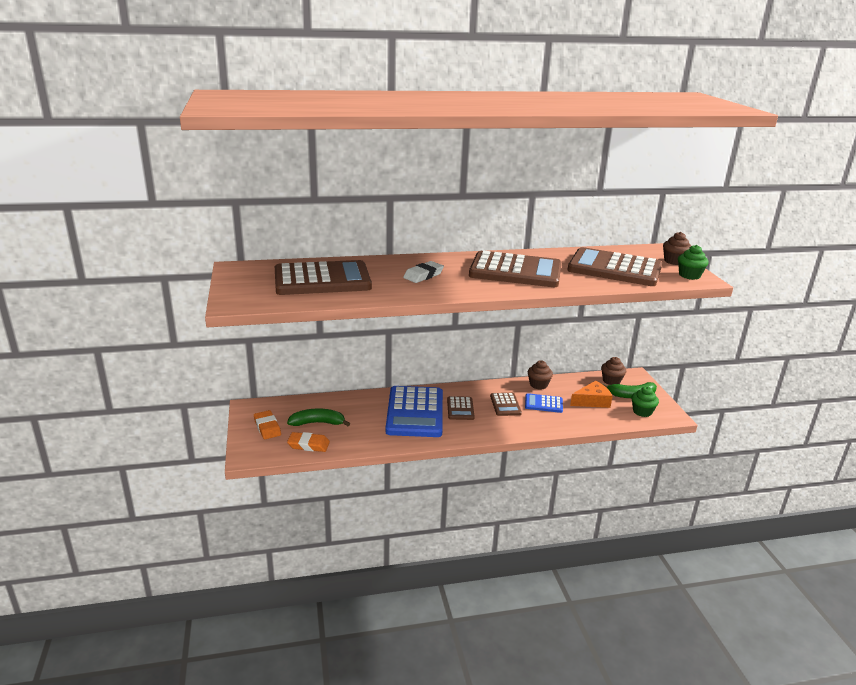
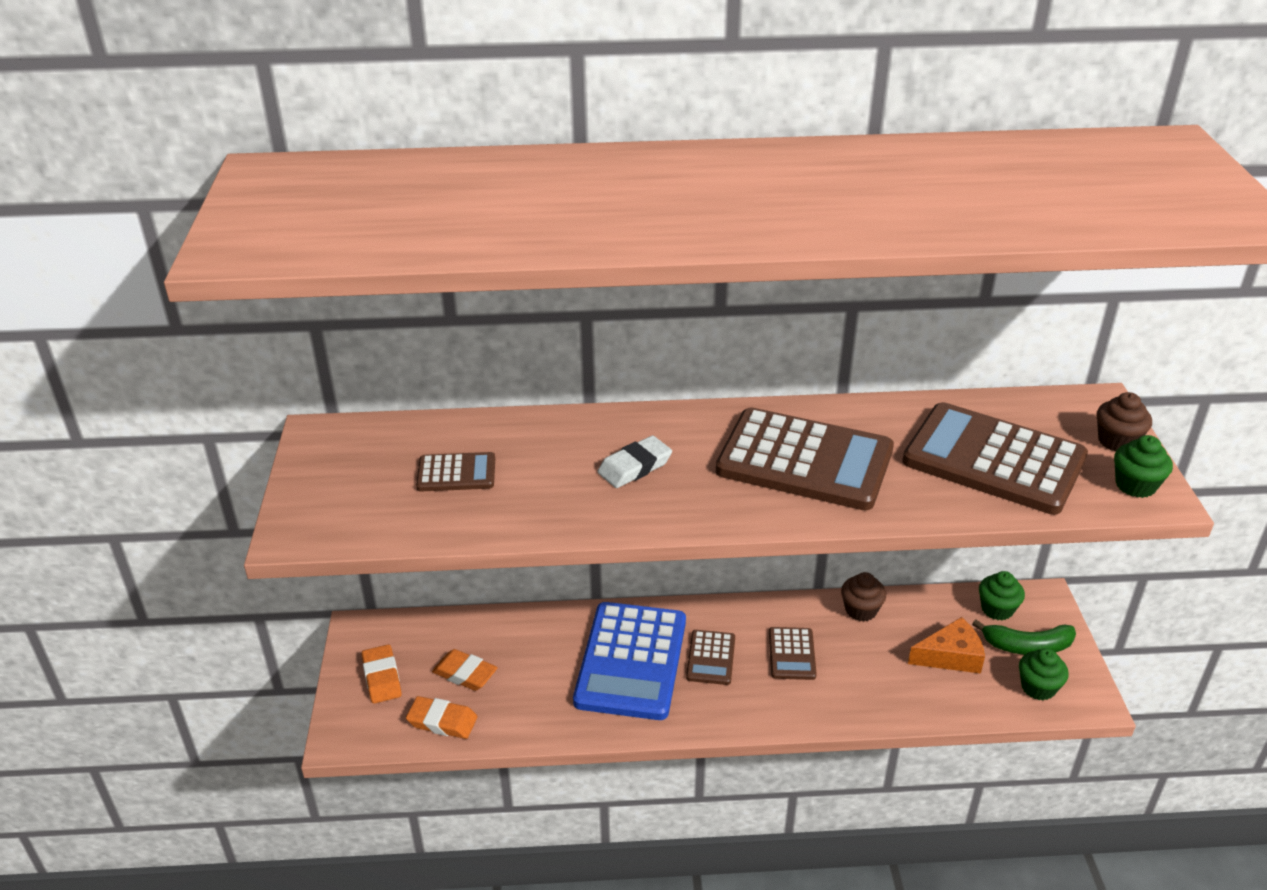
camera: 10 degrees right, 10 degrees up
brown calculator [275,260,372,295] -> brown calculator [416,452,495,492], size x0.48
green banana [287,408,350,426] -> orange eraser [432,649,498,691]
blue calculator [525,393,563,413] -> none
brown cupcake [601,357,627,385] -> green cupcake [979,571,1025,620]

